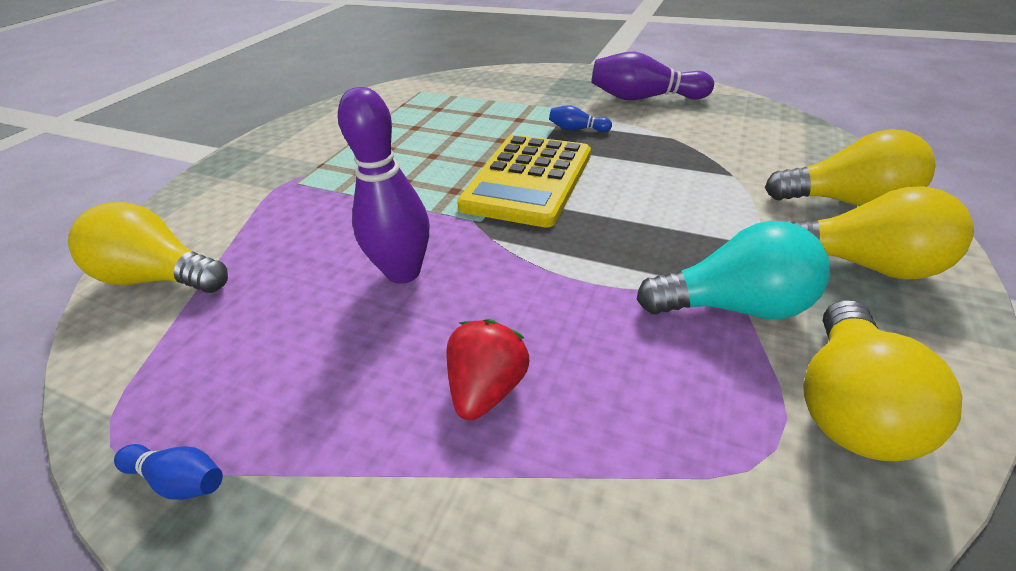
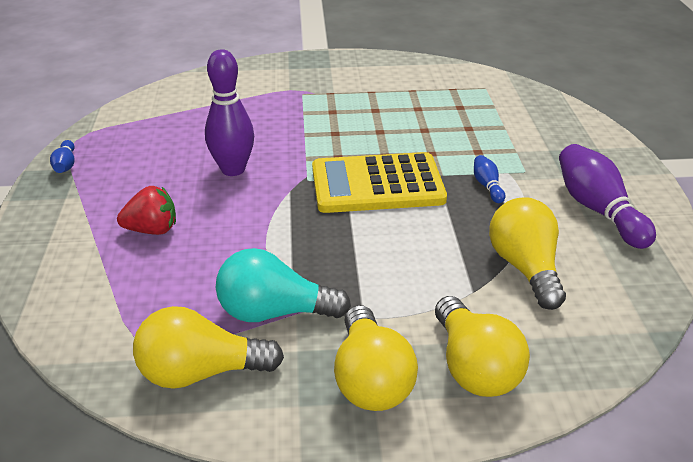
camera: 60 degrees right, 5 degrees down
yellow light bulb [68,202,228,293] -> yellow light bulb moved to [489,197,566,310]
turquoise light bulb [637,221,830,319] -> turquoise light bulb turned 120 degrees clockwise [216,248,351,322]

